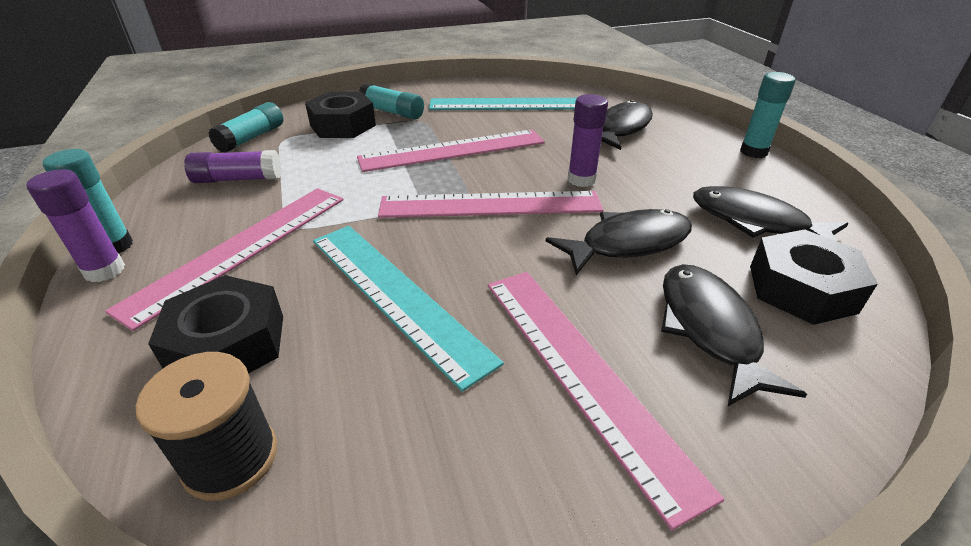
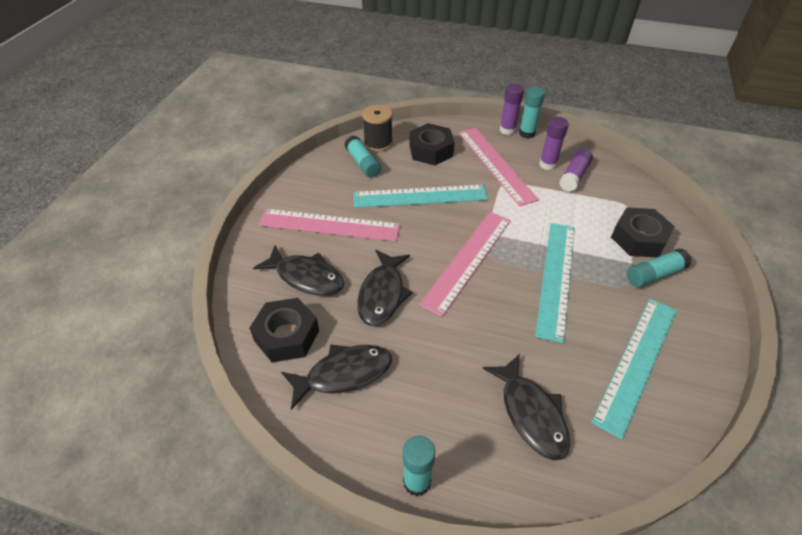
camera: 125 degrees right, 10 degrees up
turquoise glue stick [208,102,284,153] -> turquoise glue stick moved to [344,135,381,178]
pink ruler [357,129,545,172] -> turquoise ruler [535,223,575,343]
purple glue stick [567,94,608,187] -> purple glue stick moved to [539,117,569,170]

